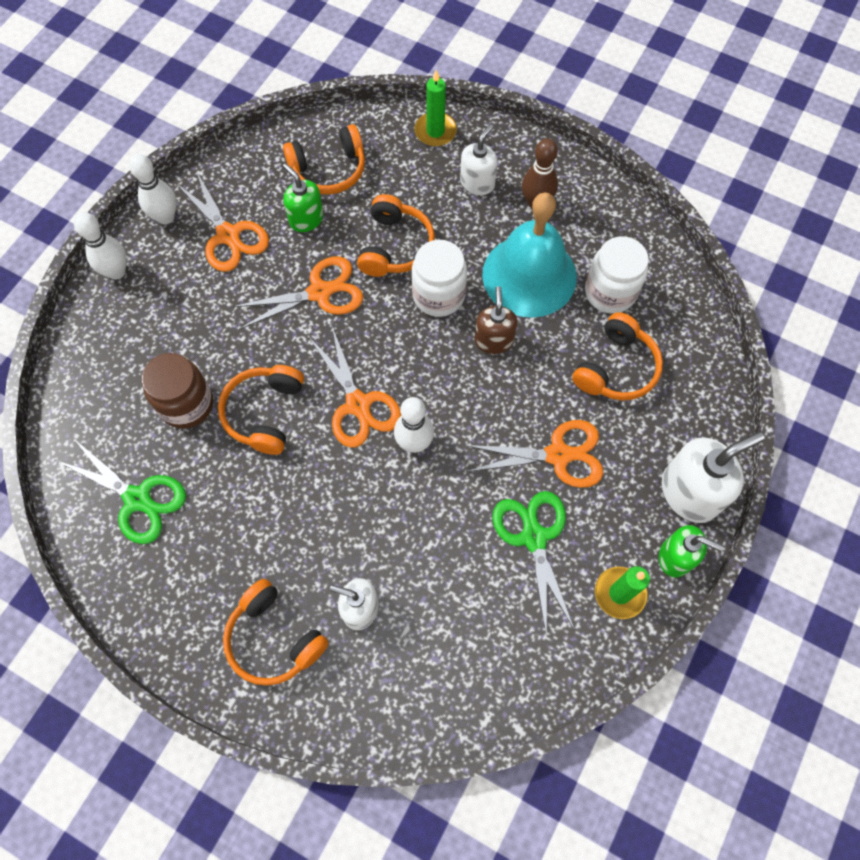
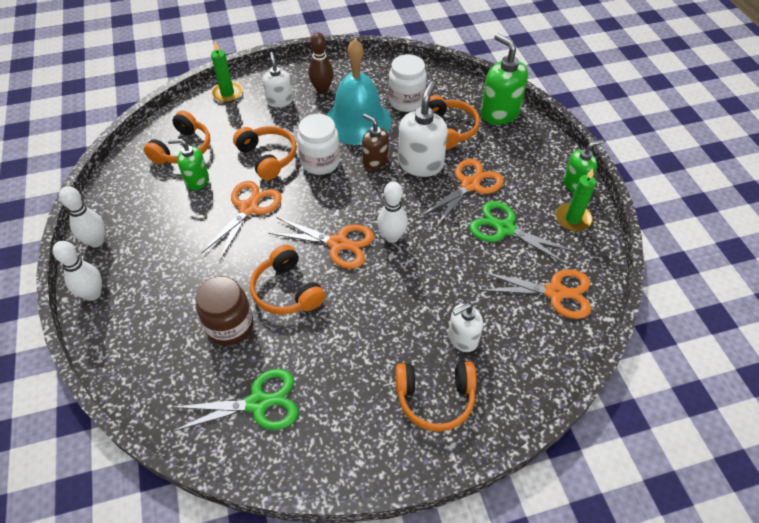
camera: 45 degrees left, 15 degrees down
orange scissors [175,173,269,272] -> orange scissors moved to [479,269,591,319]
white soap dispenser [662,432,765,523] -> white soap dispenser moved to [398,81,448,177]
none -> green soap dispenser [481,33,528,125]

